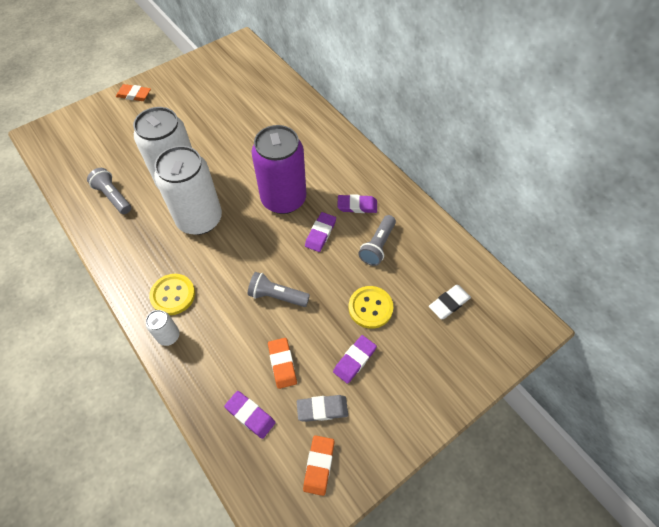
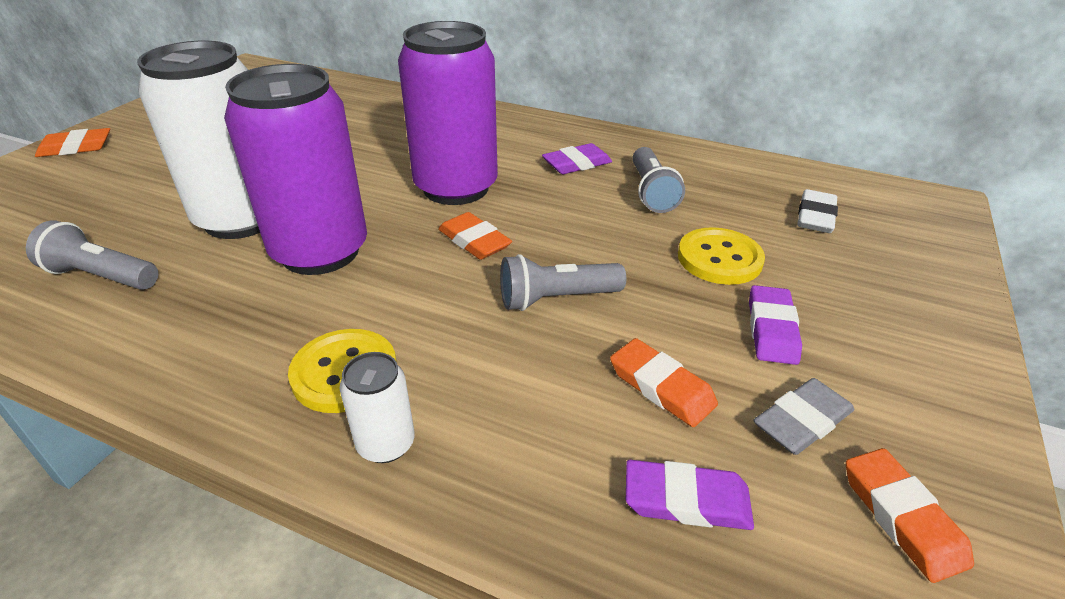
camera: 30 degrees left, 20 degrees down
white can [154,146,222,235] -> purple can [224,64,367,275]
purple eraser [305,212,336,252] -> none
none -> orange eraser [438,212,512,260]

